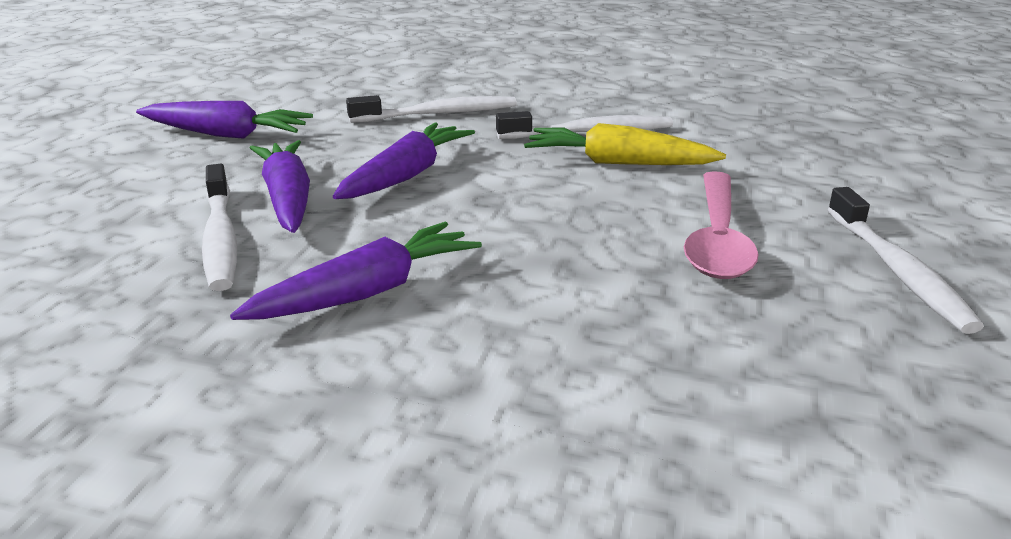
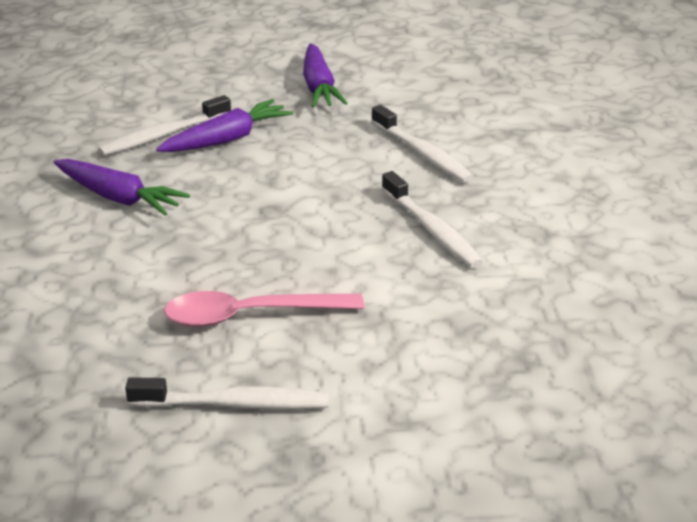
camera: 70 degrees right, 5 degrees up
purple carrot [333,123,475,199] -> none
yellow carrot [524,123,726,165] -> none
white toothbrush [828,187,984,334] -> white toothbrush turned 150 degrees counterclockwise [125,378,329,409]

